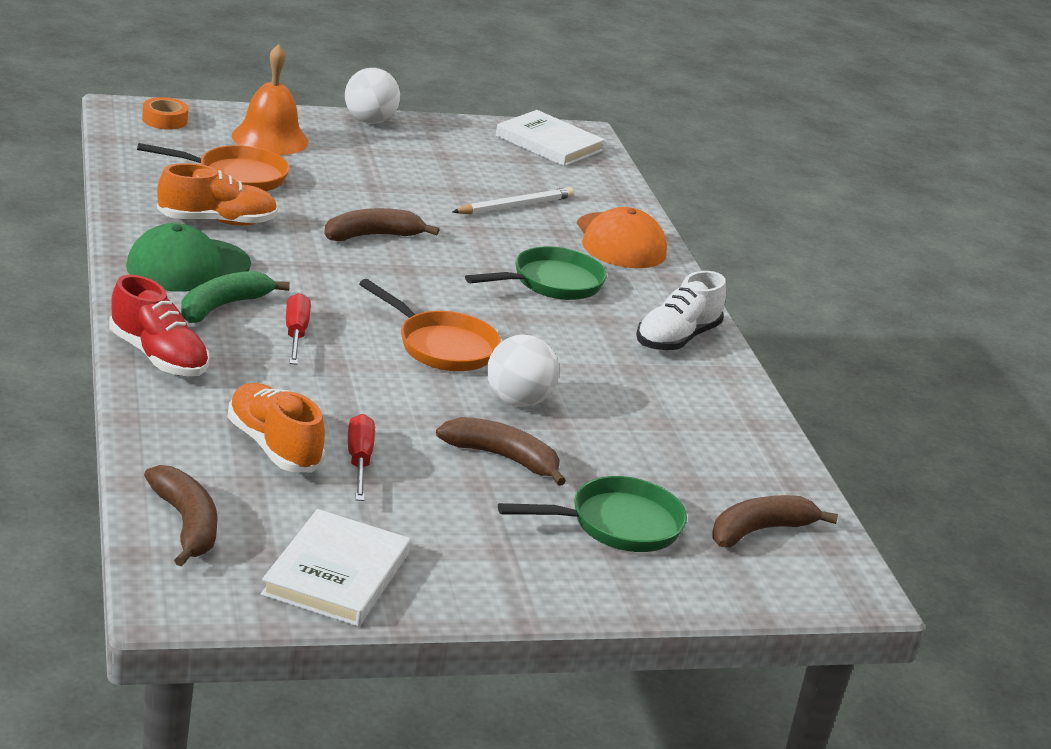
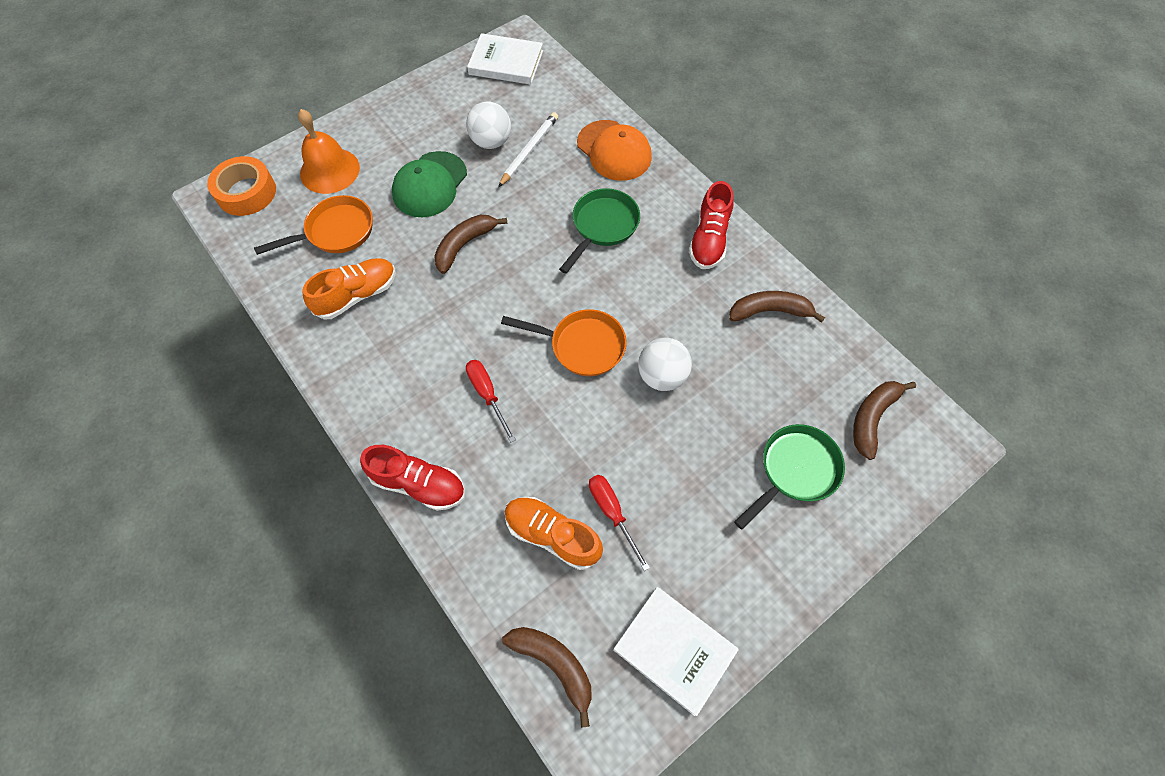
camera: 20 degrees left, 35 degrees up
green cap [126,223,251,292] -> green cap moved to [392,151,467,217]
orange tape [142,97,188,130] -> orange tape [207,156,276,216], size x1.66
green banana [181,271,290,323] -> none
white book [261,509,410,627] -> white book turned 45 degrees counterclockwise [613,587,739,716]
white ball [345,68,400,124] -> white ball moved to [466,102,511,149]
brown banana [436,417,566,486] -> brown banana moved to [729,291,825,323]
white shoe [636,271,726,351] -> red shoe [689,181,734,269]

